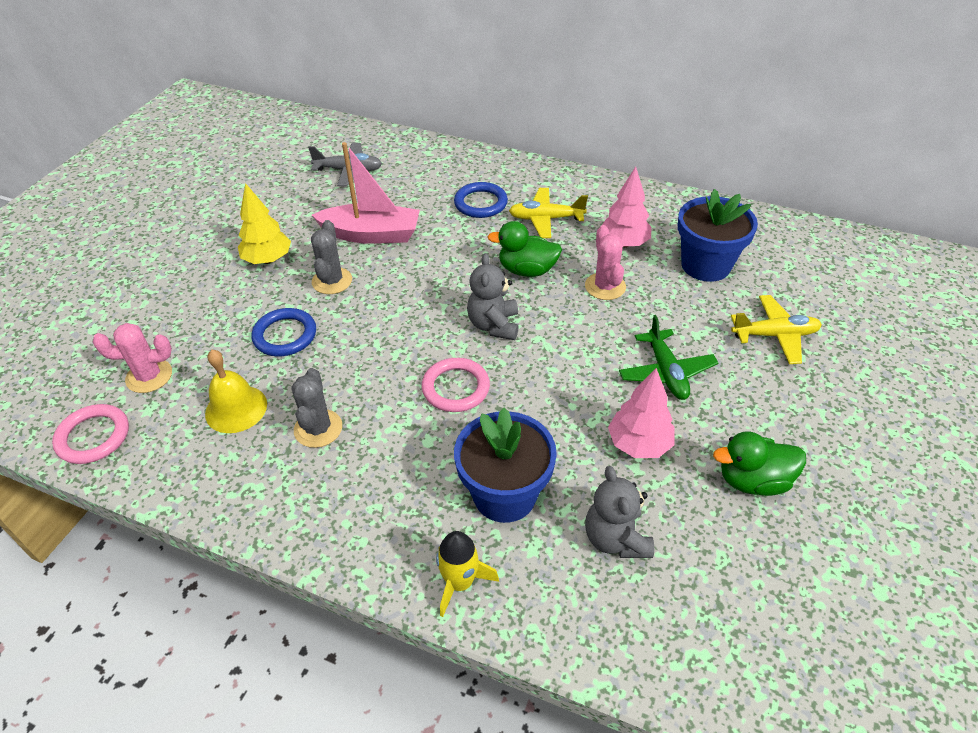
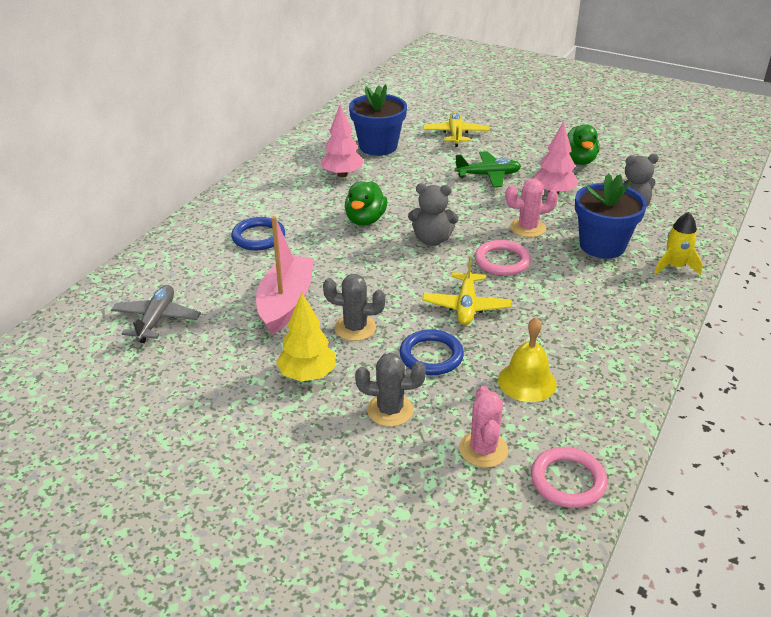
camera: 85 degrees left, 10 degrees down
grey cactus [292,368,342,448] -> grey cactus moved to [355,353,426,427]
yellow plane [509,188,588,238] -> yellow plane moved to [422,257,511,325]
pink cactus [585,225,626,300] -> pink cactus moved to [506,178,558,237]

